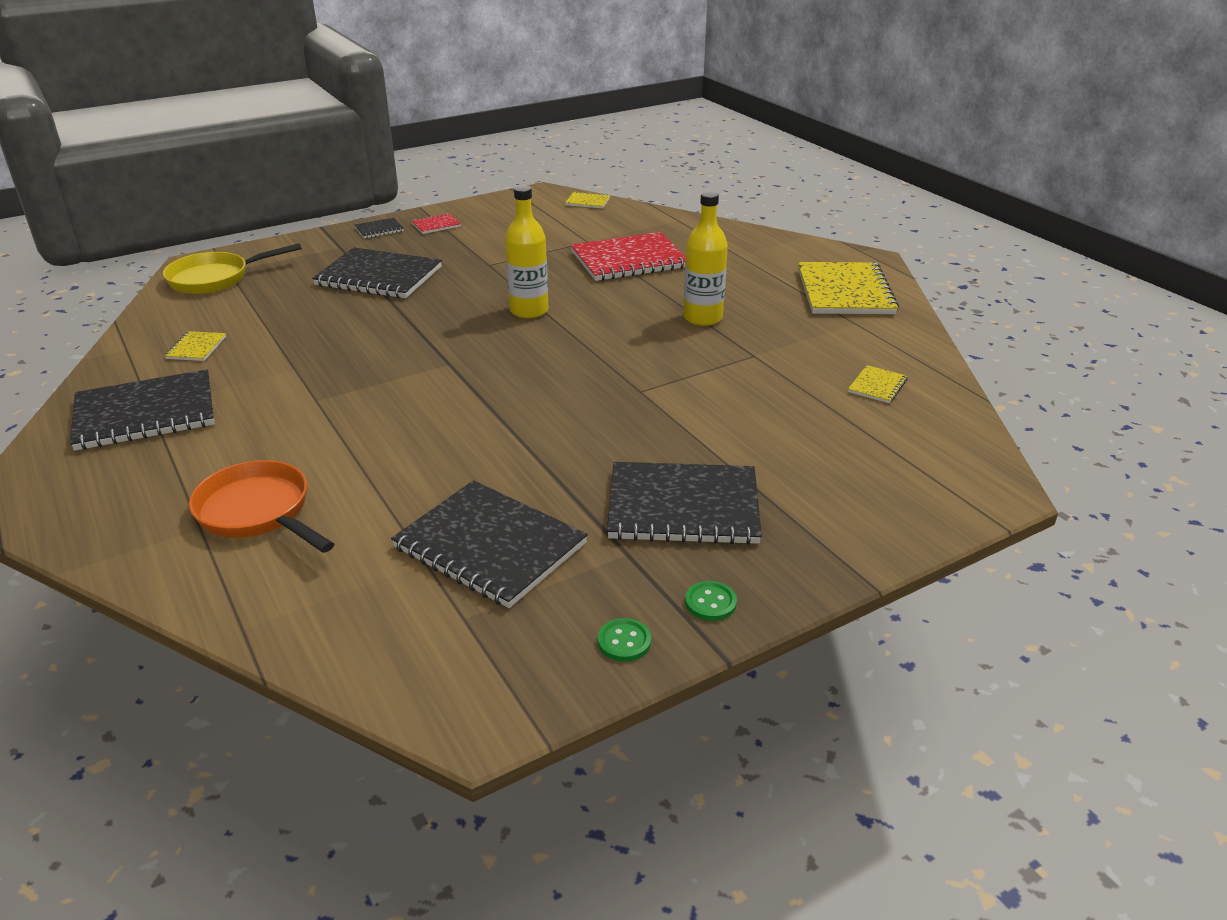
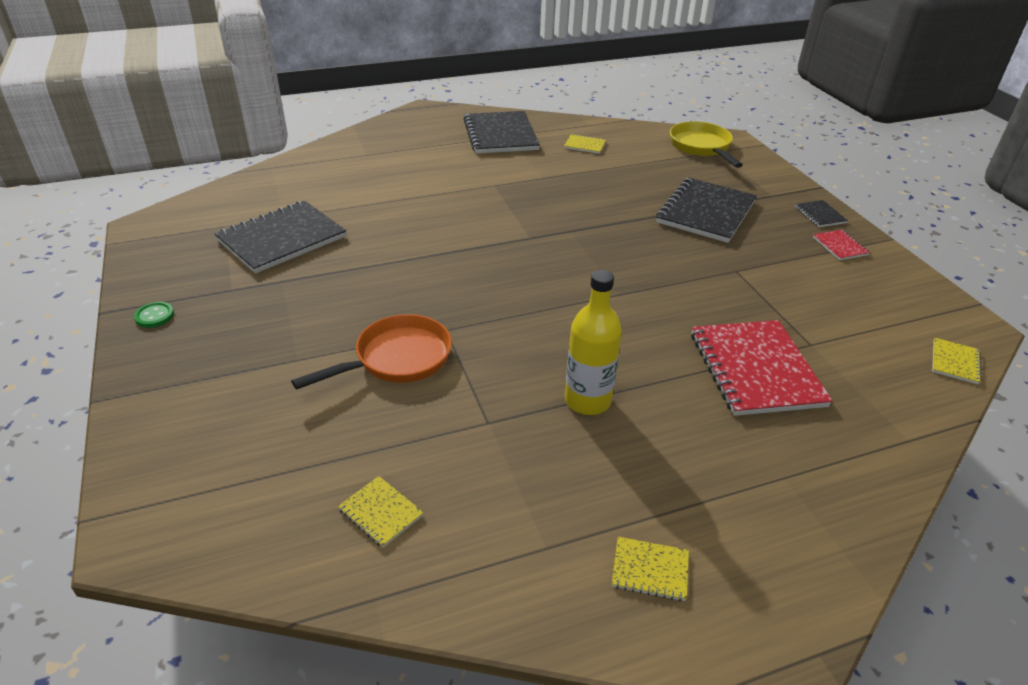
camera: 100 degrees right, 5 degrees up
orange pan [189,460,334,553] -> orange pan moved to [291,314,452,390]
yellow bottle [505,185,548,319] -> none
green button [597,618,651,662] -> none
black notebook [607,462,762,545] -> none
yellow notebook [798,262,899,314] -> yellow notebook [612,537,689,601], size x0.45

